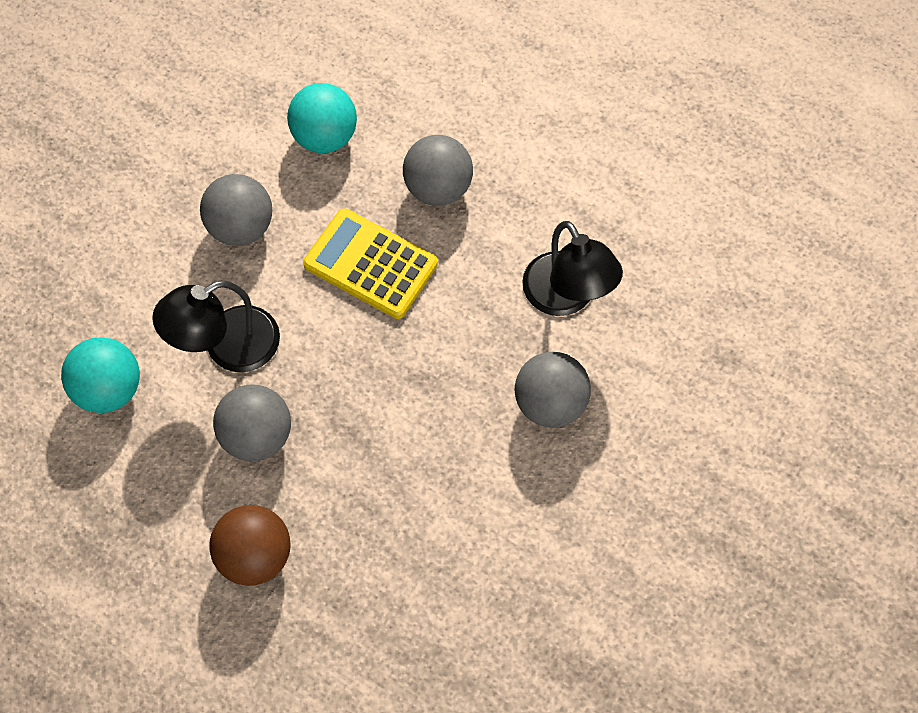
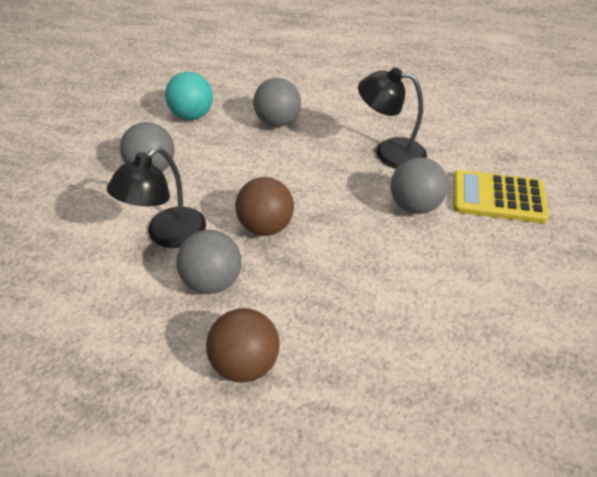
camera: 20 degrees left, 20 degrees down
turquoise ball [61,337,140,413] -> none
yellow calculator [303,208,438,319] -> yellow calculator moved to [453,170,549,223]
black lamp [522,221,623,316] -> black lamp turned 150 degrees clockwise [358,68,427,169]
none -> brown ball [235,177,294,236]

